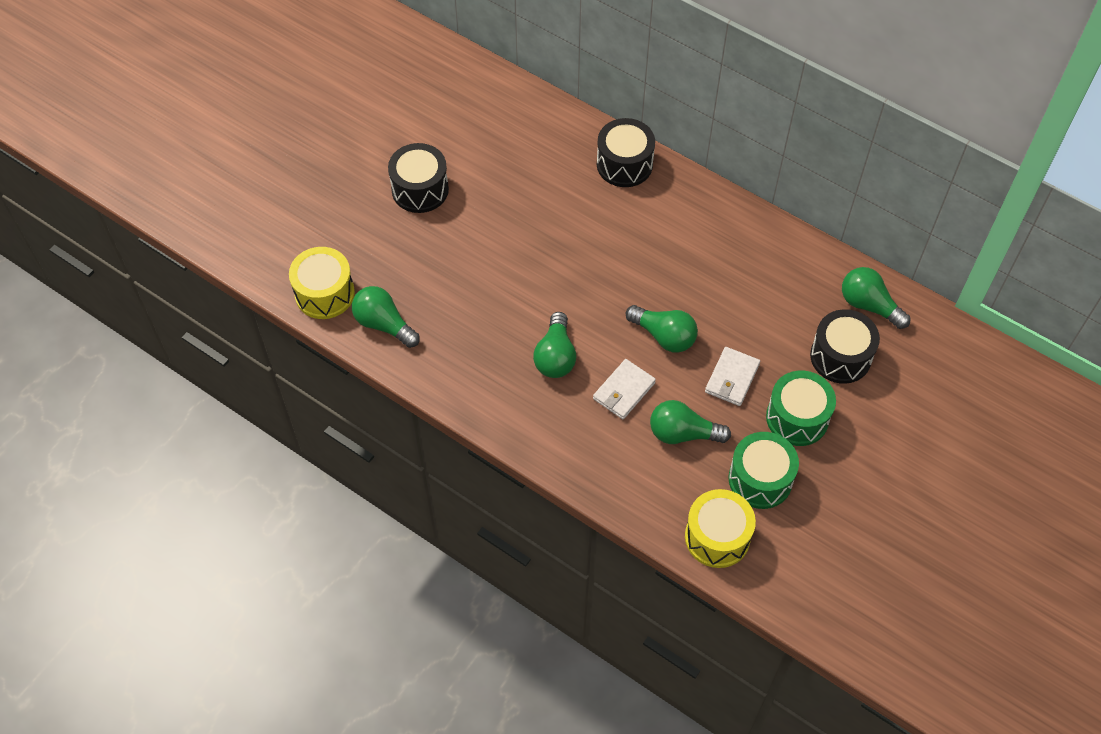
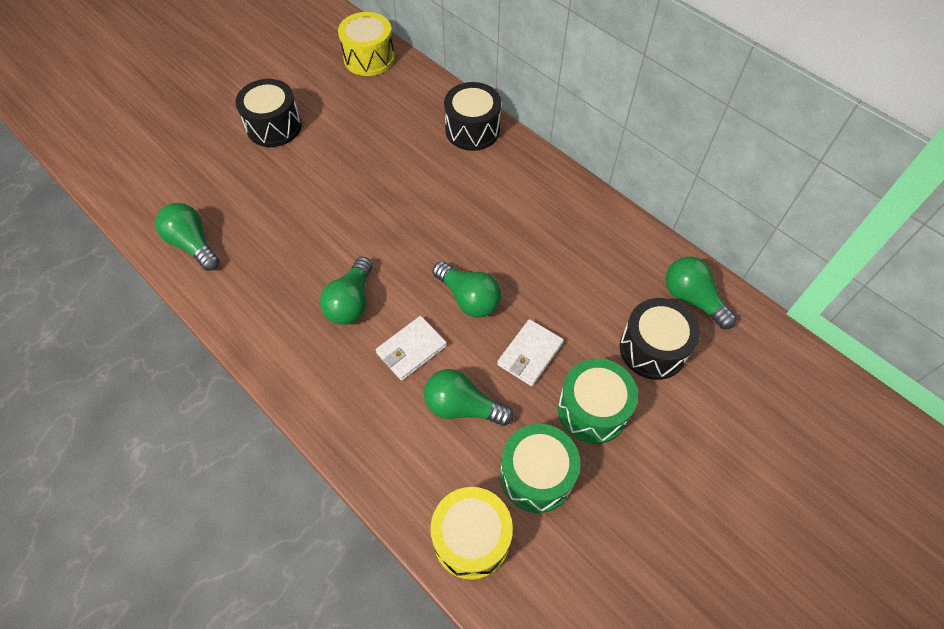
camera: 10 degrees right, 0 degrees up
yellow drum [289,247,355,319] -> yellow drum moved to [338,12,395,76]

